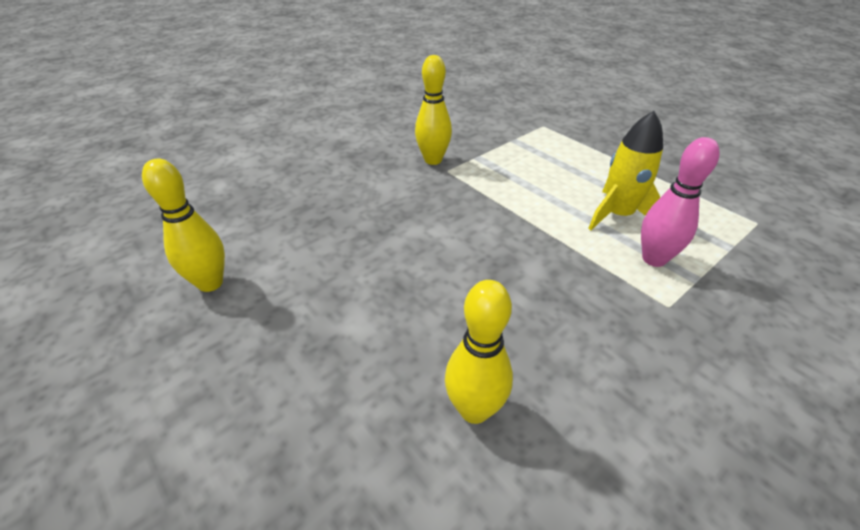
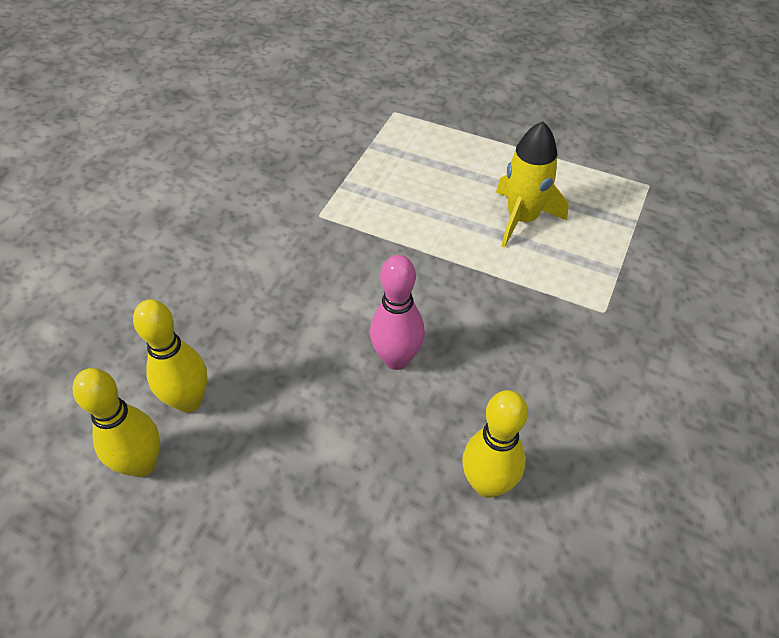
camera: 25 degrees left, 10 degrees up
yellow bowling pin [415,55,452,165] -> yellow bowling pin moved to [133,299,208,413]
pink bowling pin [641,137,720,267] -> pink bowling pin moved to [370,255,425,370]

